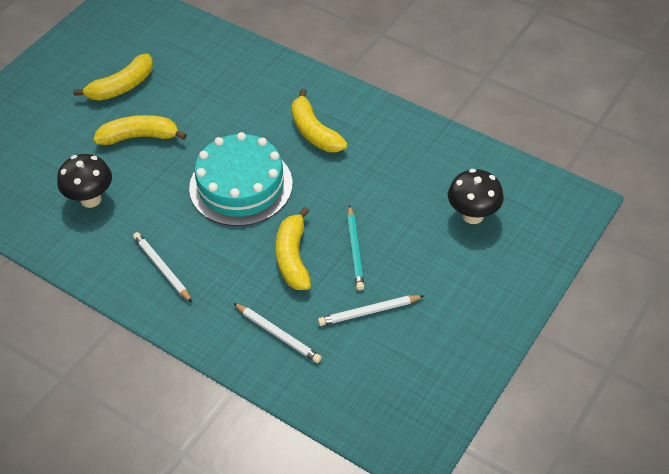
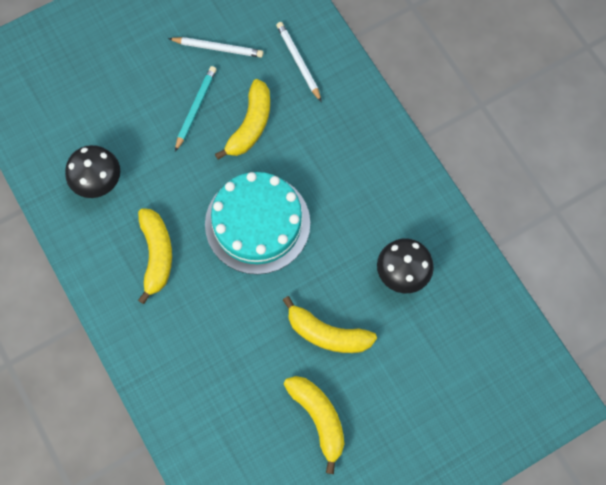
camera: 155 degrees left, 20 degrees up
yellow banana [73,54,153,101] -> yellow banana turned 75 degrees clockwise [284,376,344,474]
white pencil [133,232,192,302] -> none
black mushroom [448,169,504,224] -> black mushroom moved to [65,145,120,198]

